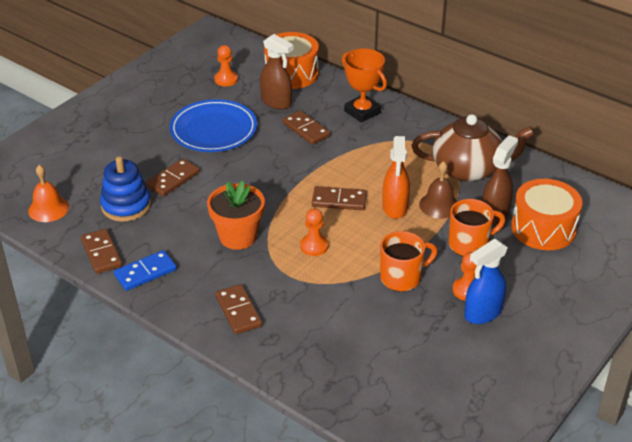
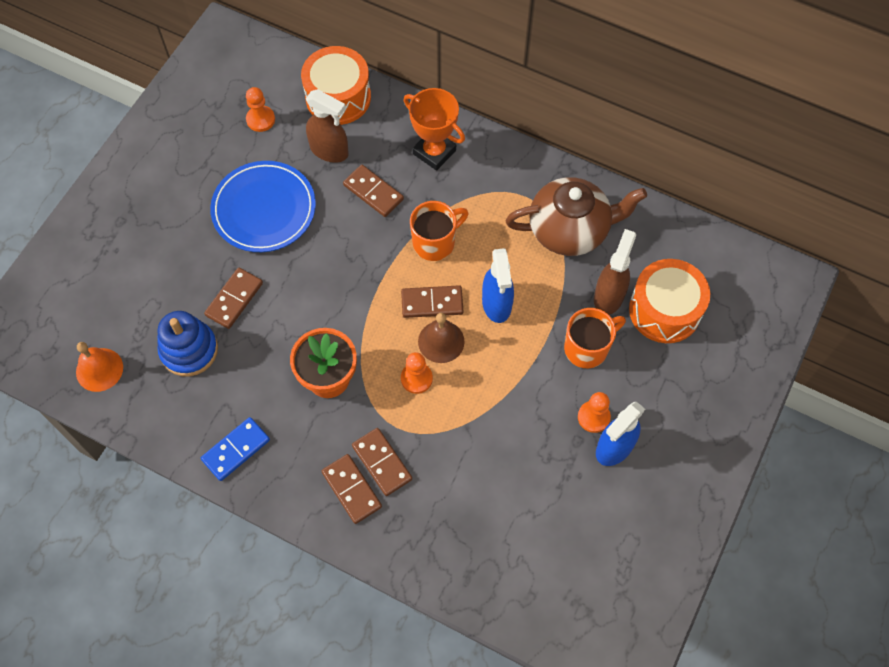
camera: 10 degrees left, 25 degrees up
brown domino [81,229,123,274] -> brown domino moved to [352,428,412,496]
orange mug [380,231,437,292] -> orange mug moved to [410,201,468,261]
orange spray bottle [382,136,410,219] -> blue spray bottle [482,248,514,323]
brown bell [419,161,458,219] -> brown bell moved to [418,313,464,363]

